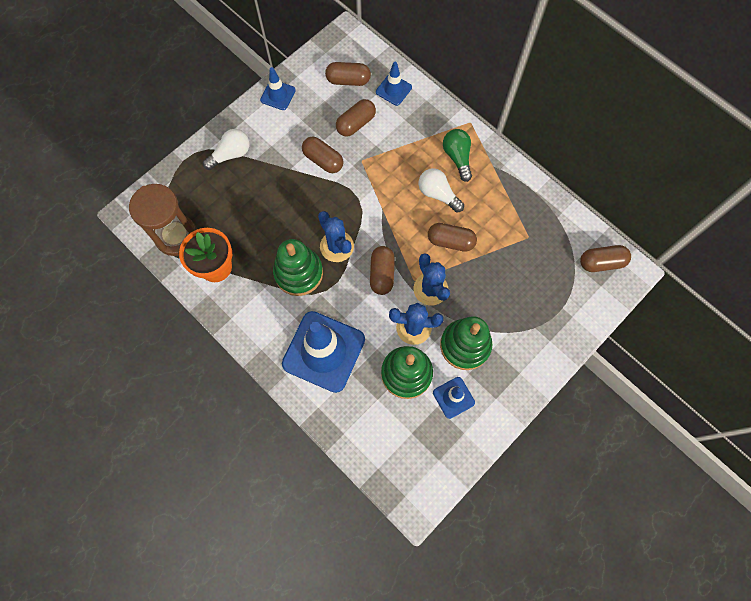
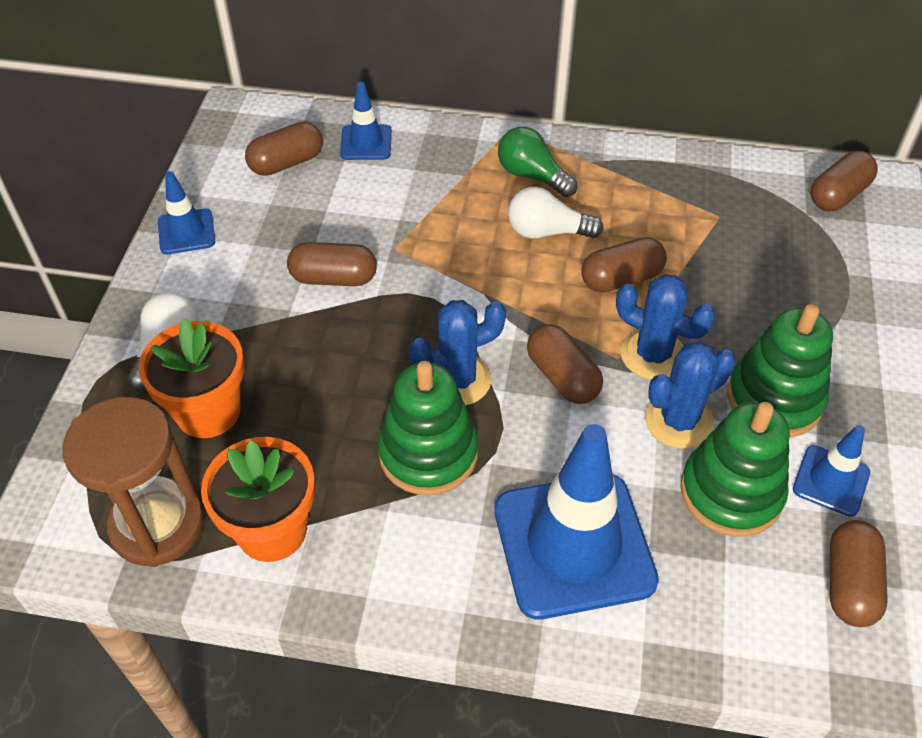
camera: 35 degrees left, 20 degrees down
blue cactus [318,211,354,262] -> blue cactus turned 45 degrees counterclockwise [409,300,506,405]
brown capsule [336,99,376,137] -> brown capsule moved to [830,520,888,627]
none -> orange flower pot [139,318,244,438]

